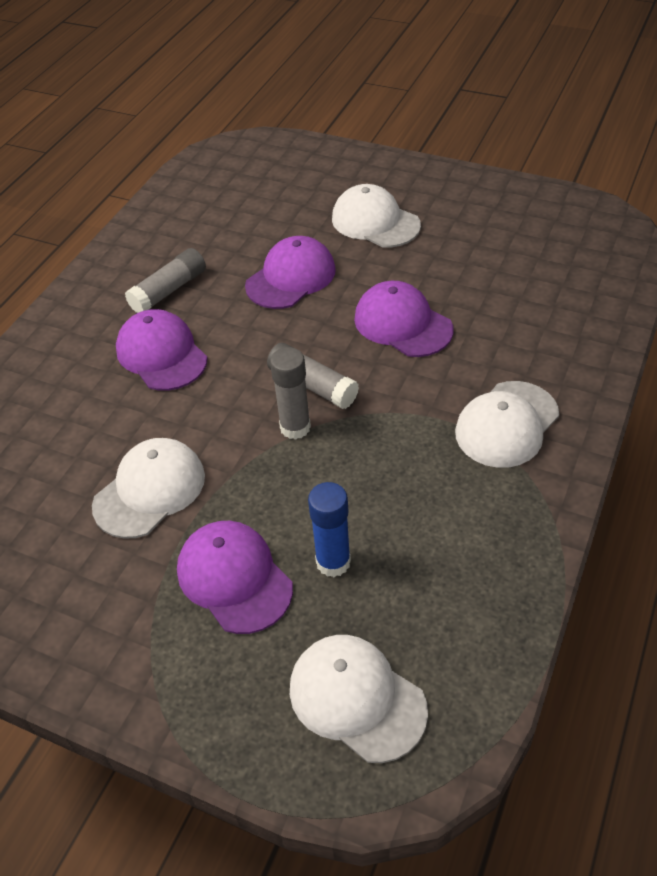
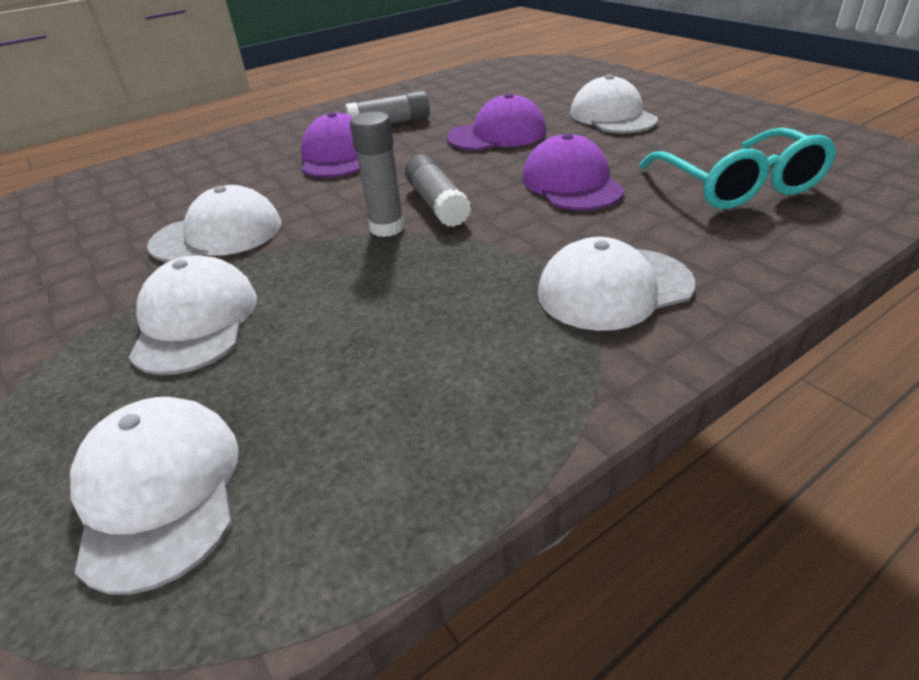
camera: 30 degrees right, 10 degrees down
purple cap [177,521,293,634] -> white cap [128,255,257,375]
blue glue stick [308,482,351,577] -> none
none -> turquoise glasses [639,128,836,209]

